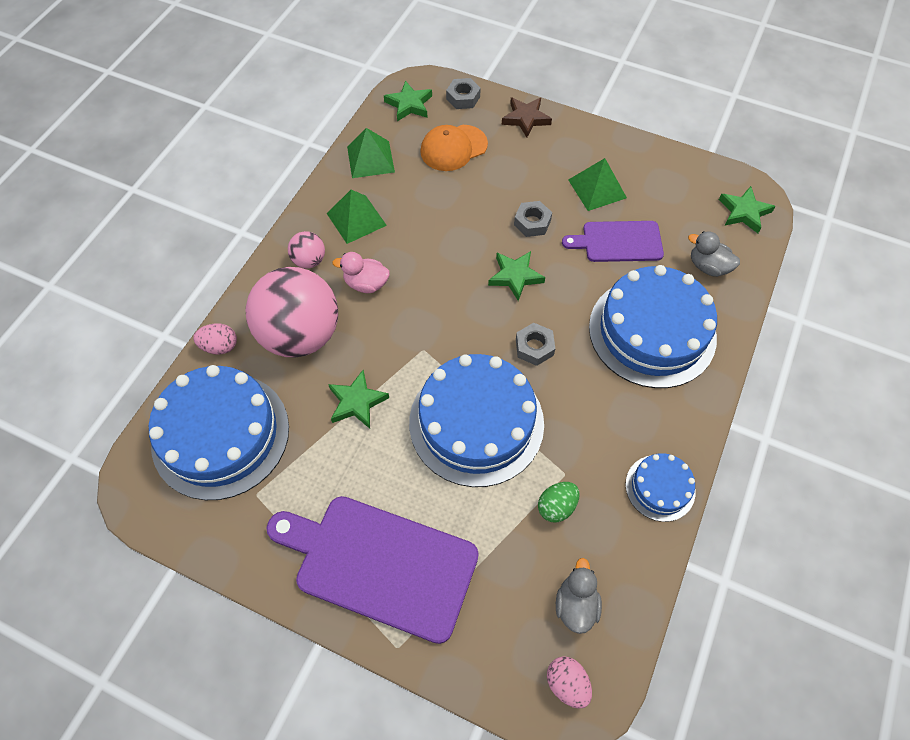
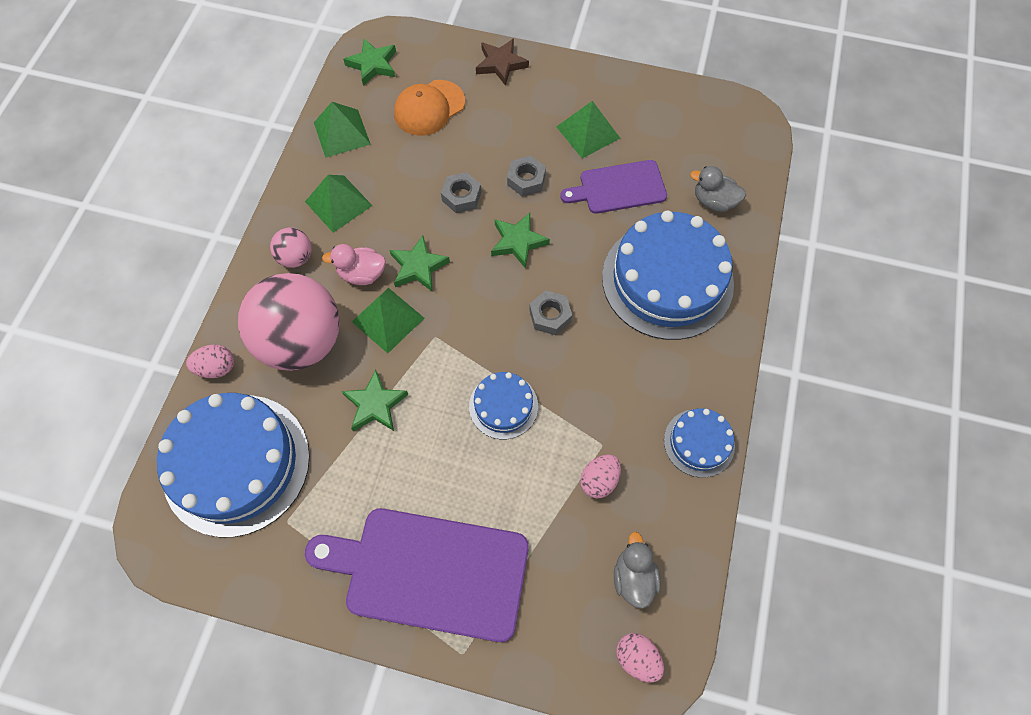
camera: 10 degrees left, 5 degrees up
blue cake [409,354,544,487] -> blue cake [469,372,538,439], size x0.49
grey nut [446,78,481,109] -> grey nut moved to [441,172,481,213]
green egg [538,482,580,523] -> pink egg [580,454,621,499]
green star [719,186,776,233] -> green star moved to [390,236,450,291]
none -> green pyramid [352,288,424,353]

